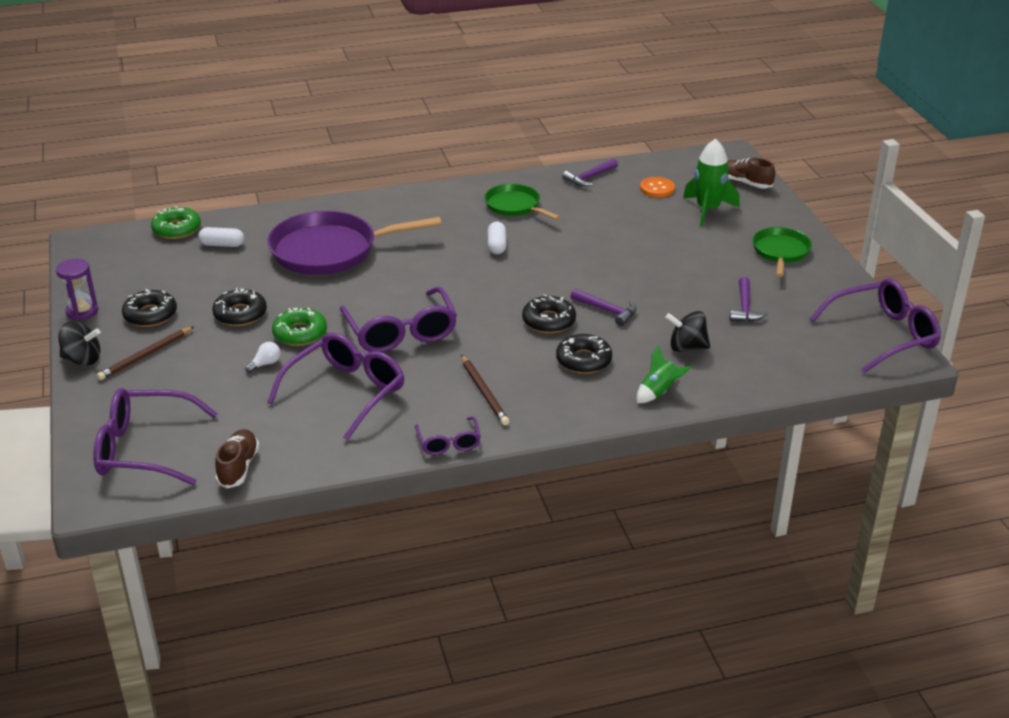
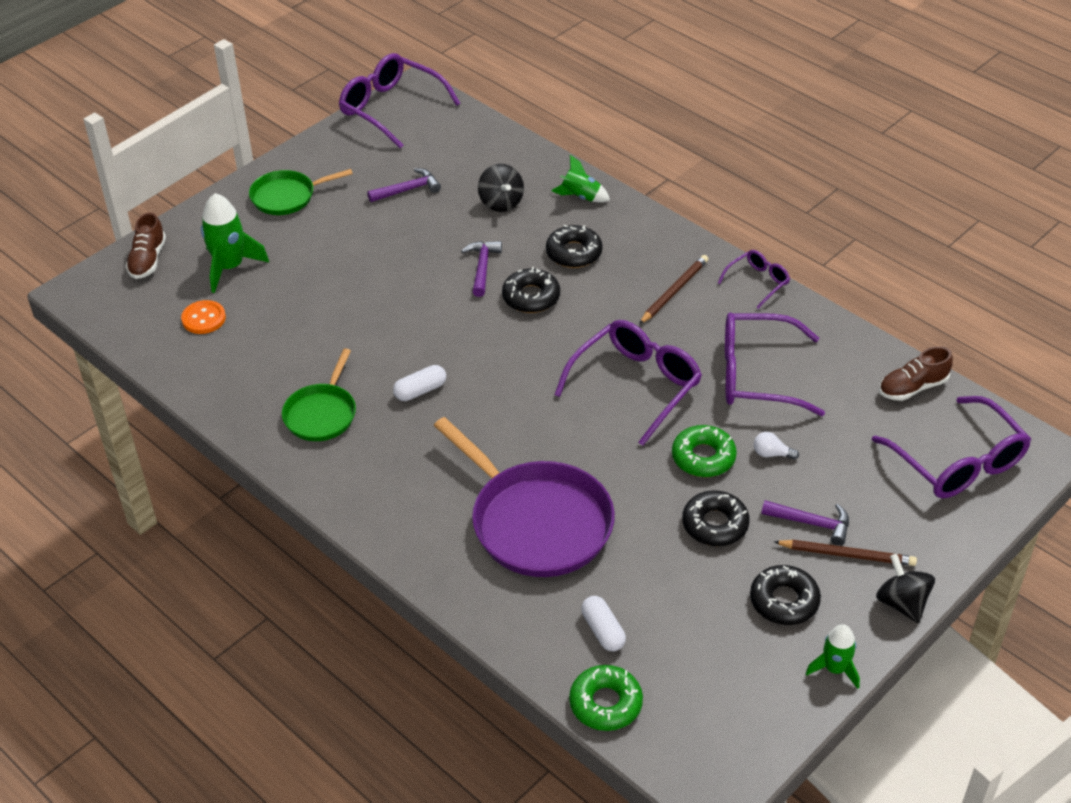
camera: 120 degrees left, 10 degrees up
purple hourglass [56,259,98,321] -> green rocket [805,624,860,689]
purple hammer [563,158,618,186] -> purple hammer moved to [761,500,849,546]

